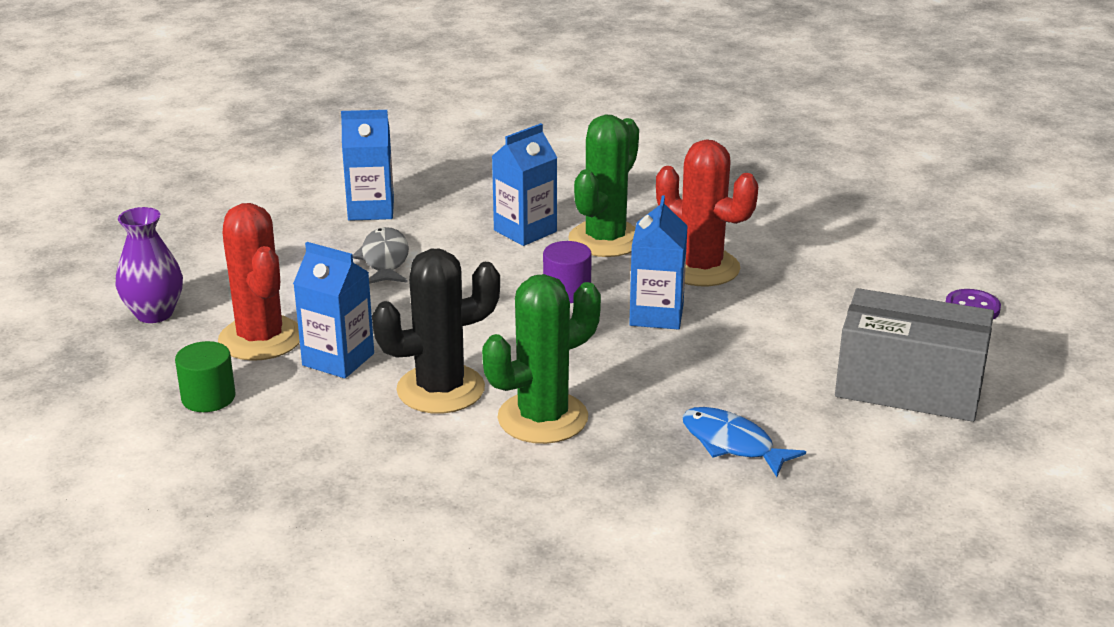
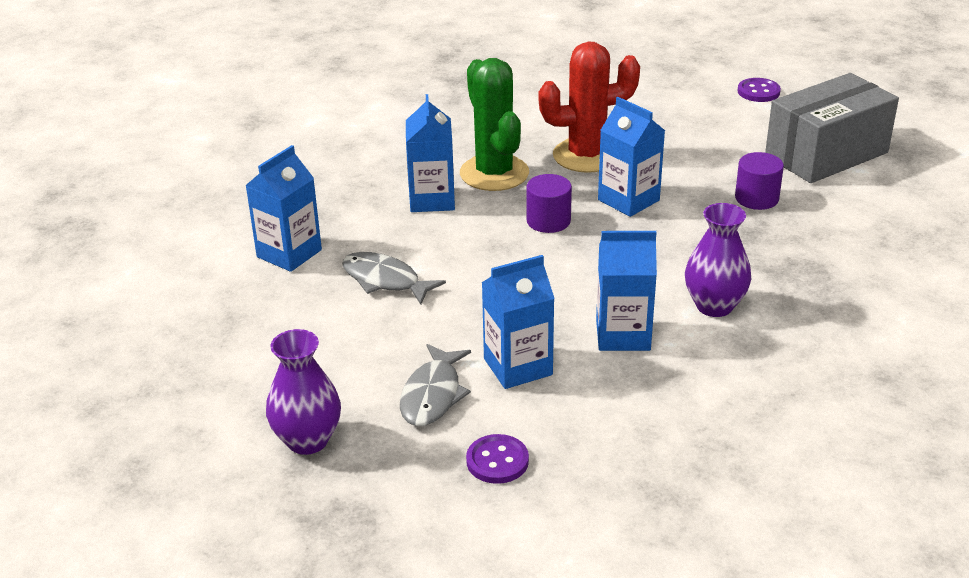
camera: 50 degrees left, 5 degrees up
green cylinder [175,341,236,412] -> purple button [466,434,529,484]
red cactus [218,203,300,361] -> grey fish [400,344,471,426]
black cactus [372,249,500,414] -> blue carton [596,231,657,351]
green cactus [482,274,601,444] -> purple vase [685,203,751,317]
blue fish [682,407,806,477] -> none
none -> purple cylinder [735,152,784,210]

